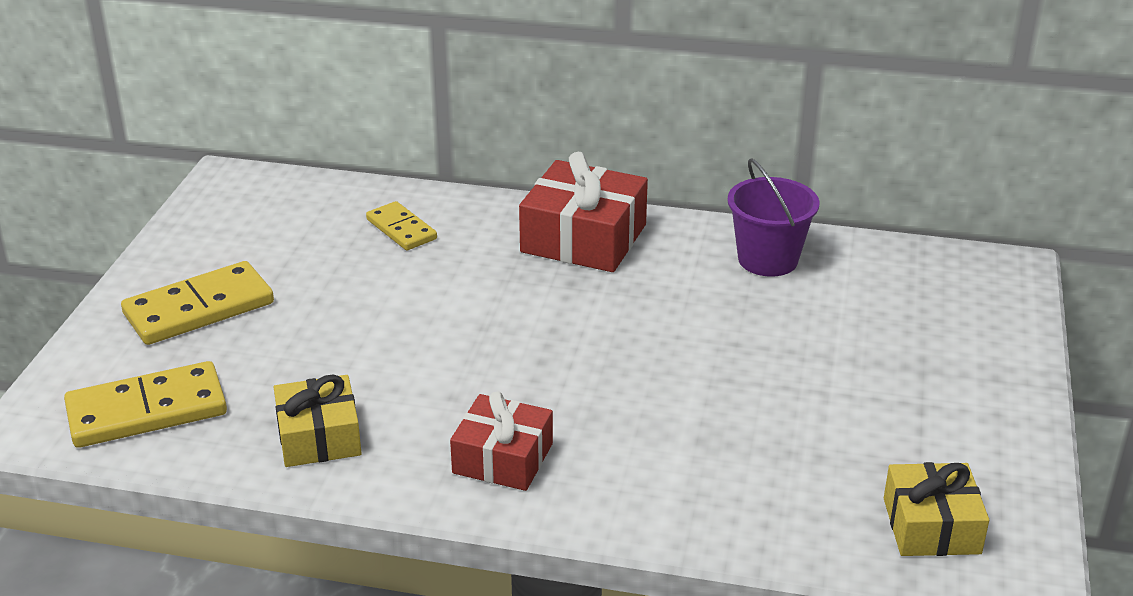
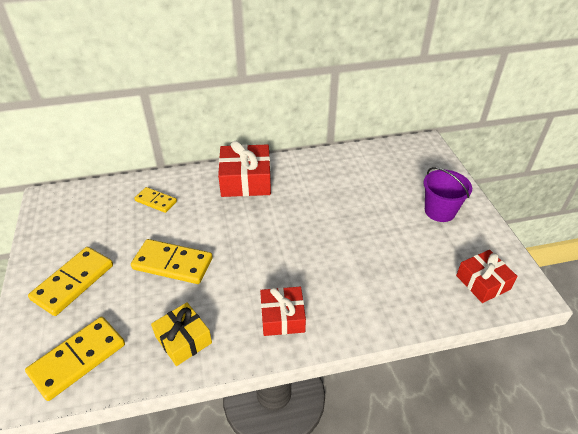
camera: 25 degrees left, 10 degrees up
purple bucket [727,158,820,277] -> purple bucket moved to [423,167,472,222]
yellow gift [884,462,989,556] -> red gift [456,250,518,303]
none -> yellow domino [131,239,213,284]

